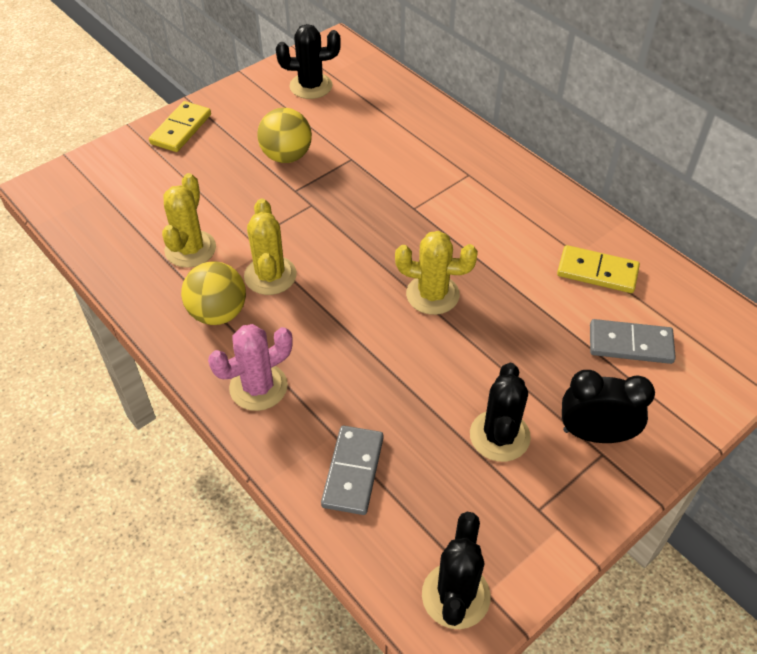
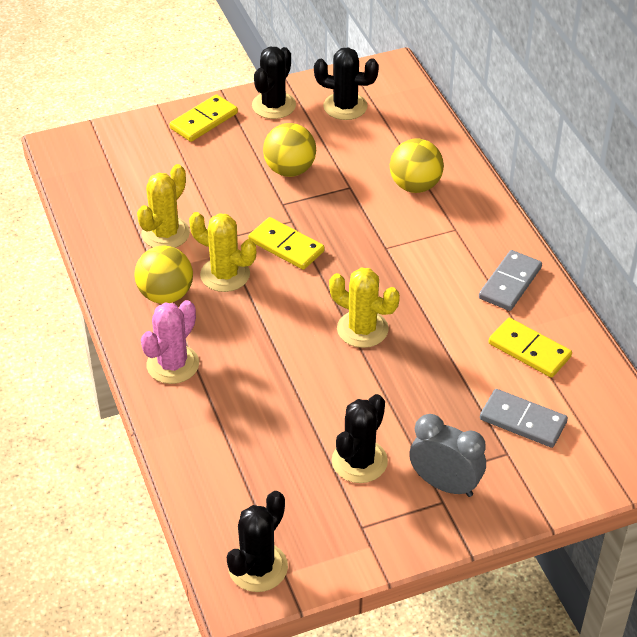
camera: 20 degrees right, 5 degrees down
pink cactus [208,324,293,411] -> pink cactus turned 45 degrees counterclockwise [141,300,199,384]
yellow cactus [244,198,297,295] -> yellow cactus turned 75 degrees counterclockwise [189,212,256,292]
grey domino [321,426,383,515] -> grey domino moved to [479,250,542,311]
black clock [562,370,655,443] -> grey clock [409,414,486,497]
none -> yellow domino [248,217,324,270]
none -> black cactus [252,47,296,119]
none -> yellow ball [390,139,444,193]

